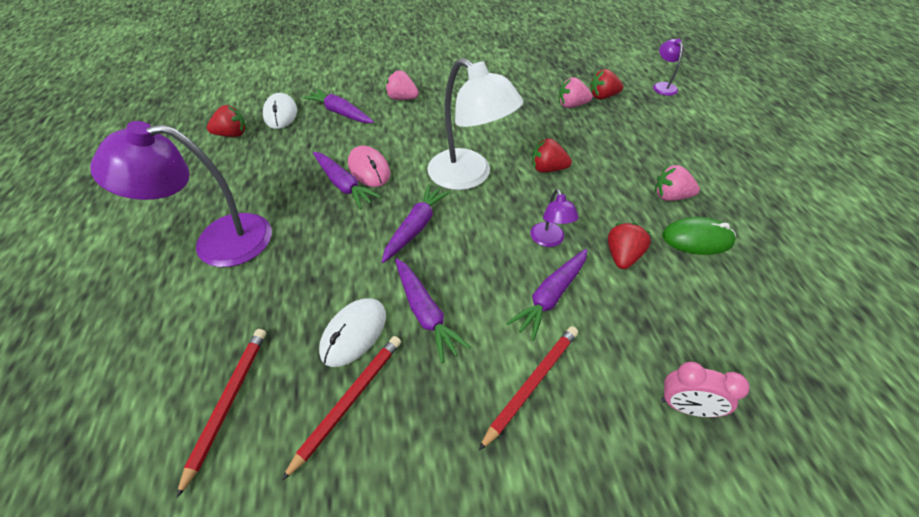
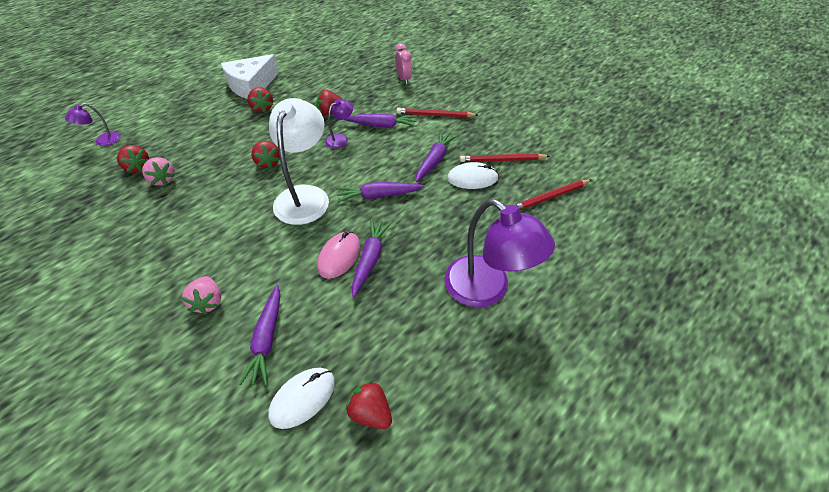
camera: 125 degrees left, 0 degrees up
pink strawberry [655,165,700,201] -> red strawberry [247,87,273,113]
green mouse [662,217,736,255] -> none
none -> white cheese [221,54,279,99]

